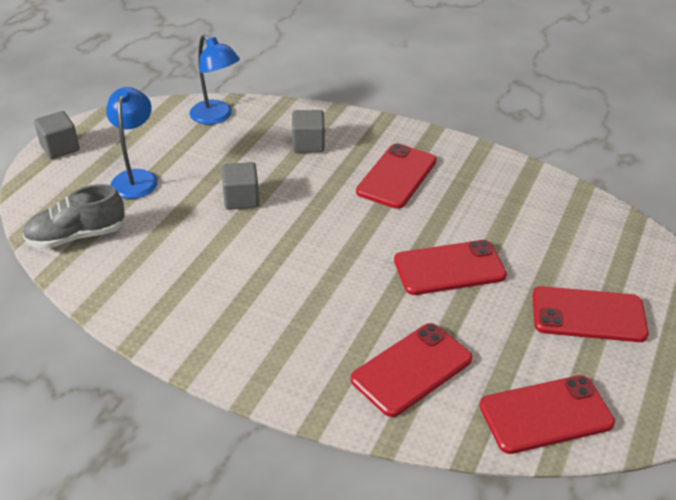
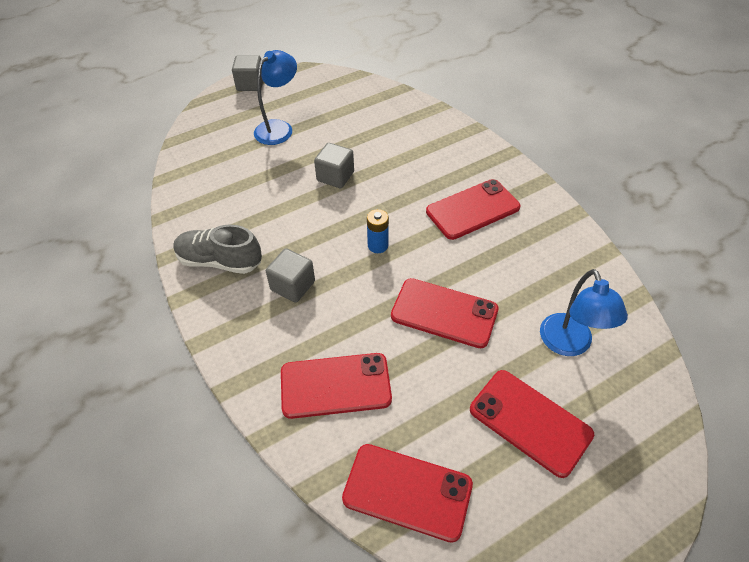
camera: 35 degrees right, 10 degrees up
grey shoe [23,184,125,249] -> grey shoe moved to [173,224,262,274]
blue lamp [190,34,240,125] -> blue lamp moved to [540,269,628,356]
grey cube [292,110,325,153] -> grey cube moved to [266,248,315,303]
none -> blue battery [367,209,389,253]

